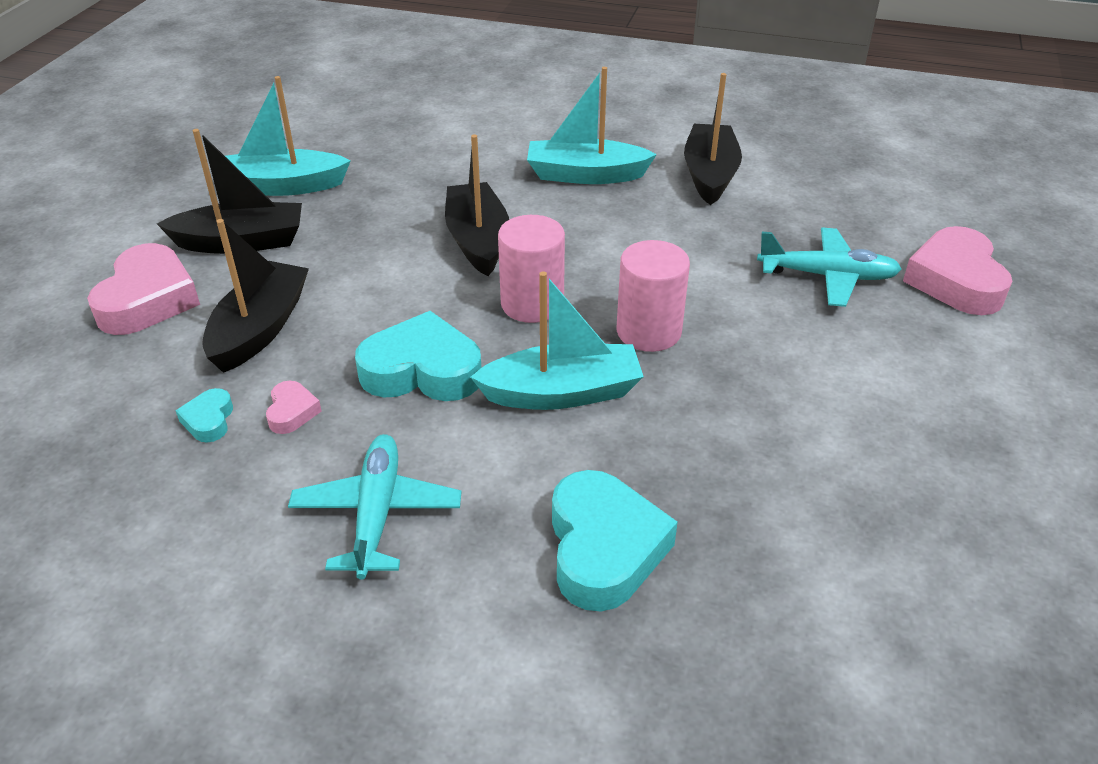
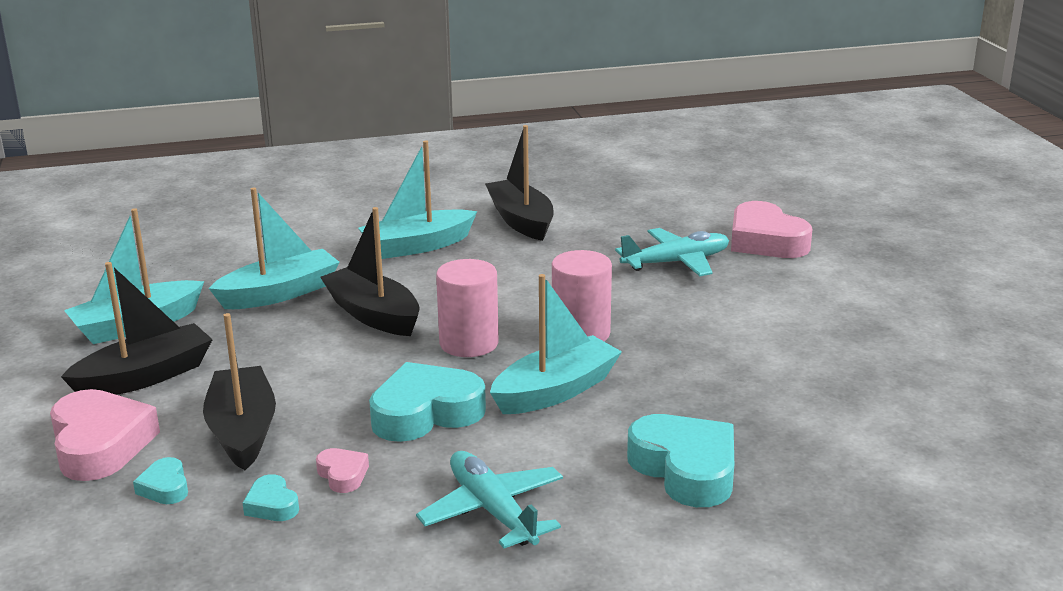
camera: 30 degrees left, 15 degrees down
none -> turquoise heart [133,457,188,504]
none -> turquoise boat [209,188,340,309]

